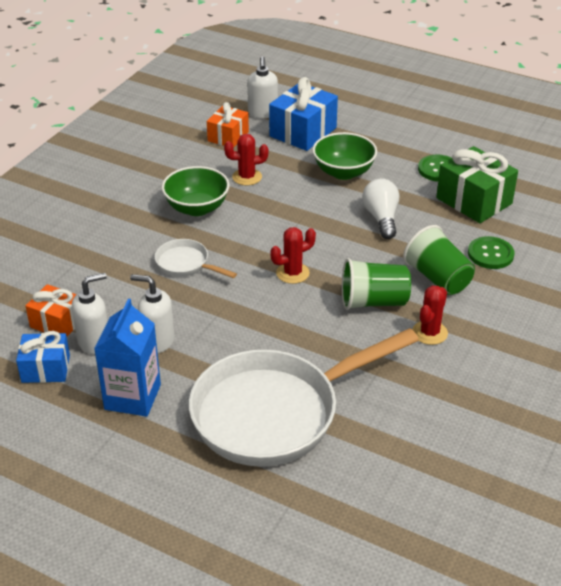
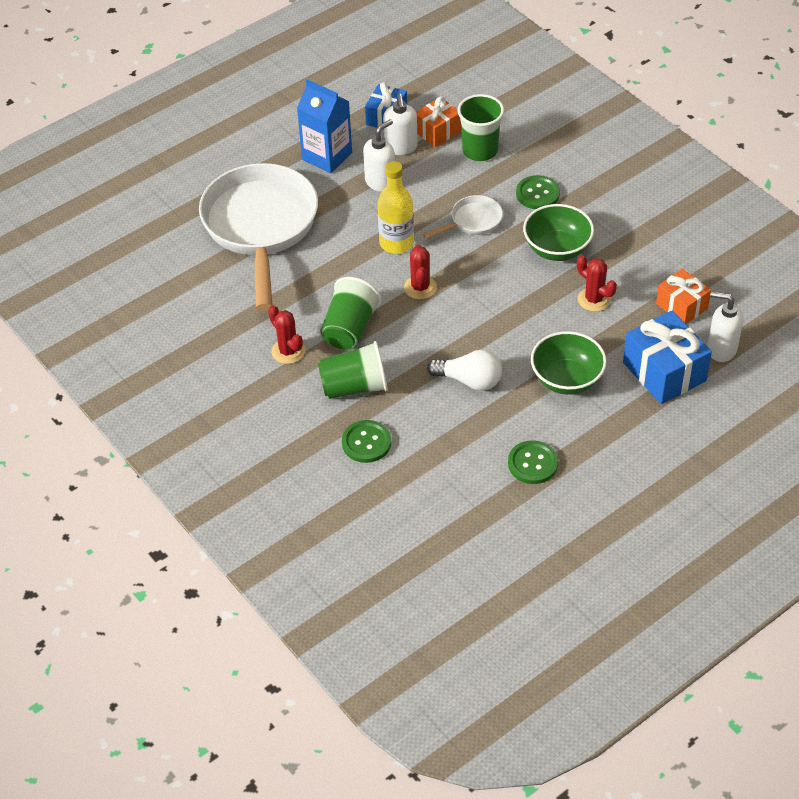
camera: 115 degrees right, 10 degrees up
red cactus [224,134,268,186] -> red cactus turned 60 degrees counterclockwise [577,255,617,312]
green gift [436,146,518,223] -> none
none -> yellow bottle [377,161,414,254]
none -> green cup [457,94,504,161]
none -> green button [516,175,560,209]

